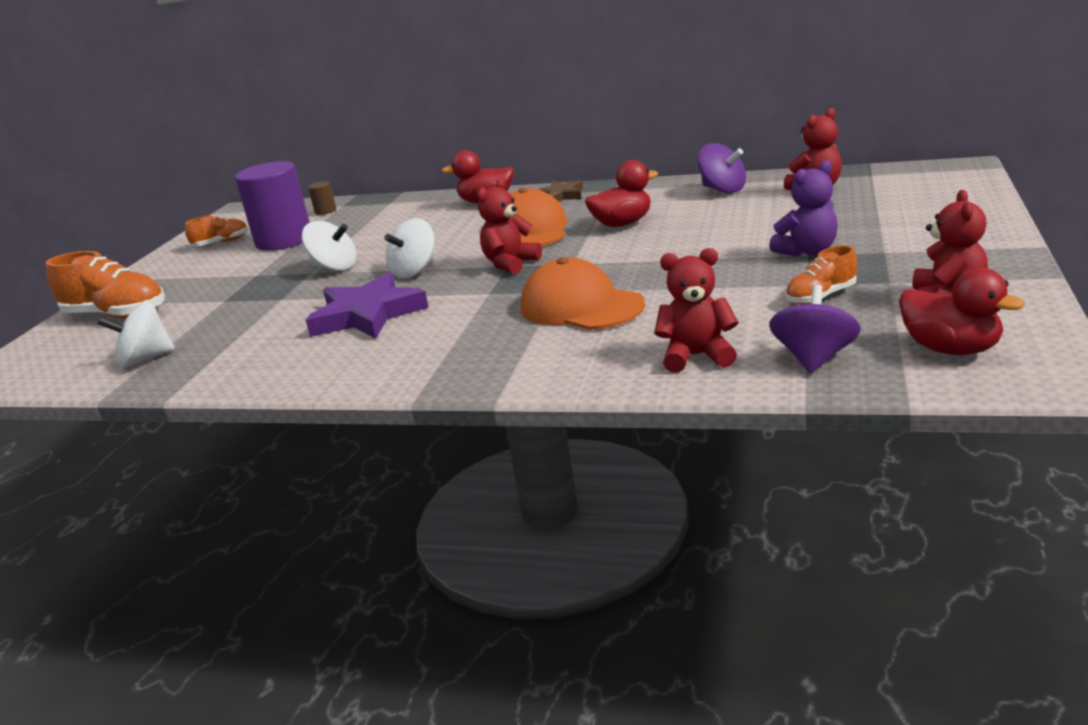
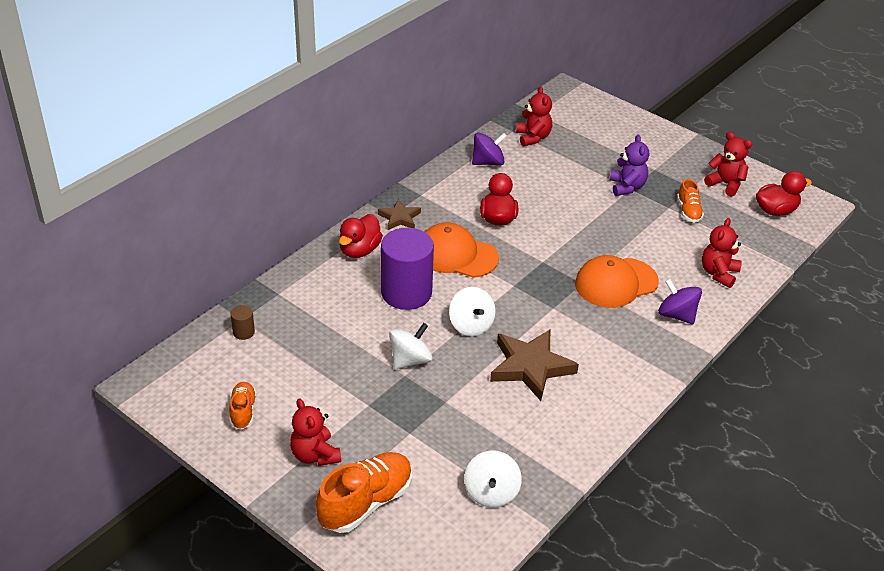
camera: 70 degrees left, 15 degrees up
purple cylinder [235,161,310,251] -> purple cylinder moved to [381,228,434,310]
purple star [306,272,429,339] -> brown star [490,330,579,401]
red teddy bear [477,178,542,274] -> red teddy bear moved to [290,398,341,466]
purple spinning top [769,284,861,373] -> purple spinning top moved to [658,278,702,324]

